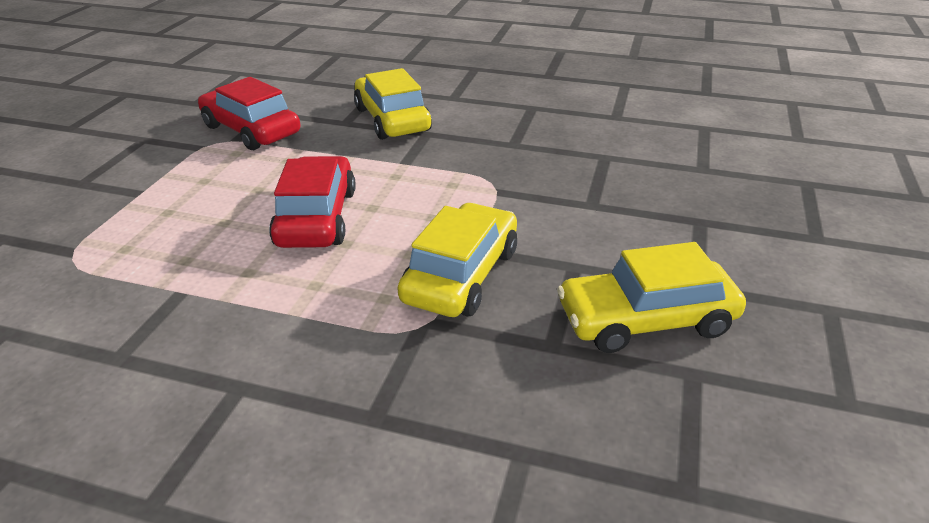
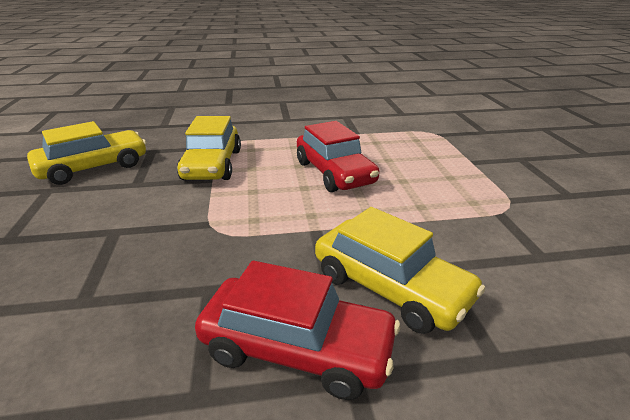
camera: 155 degrees right, 5 degrees down
red car [198,77,301,150] -> red car moved to [195,261,400,400]

